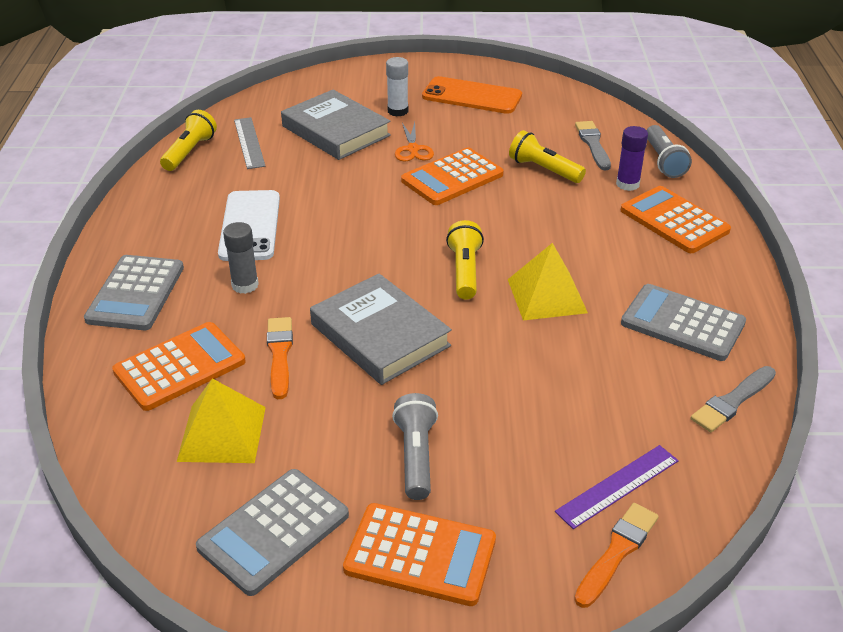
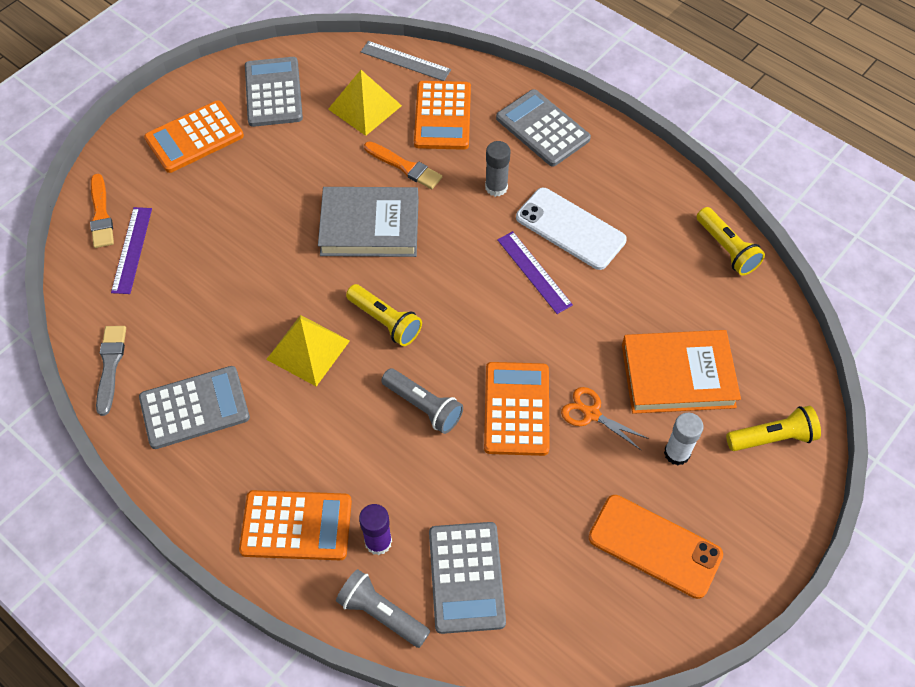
camera: 130 degrees right, 20 degrees up
grey ruler [234,117,265,169] -> grey ruler moved to [361,41,451,81]
grey book [281,90,391,160] -> orange book [622,330,741,414]
grey flashlight [392,393,438,500] -> grey flashlight moved to [381,368,463,434]
orange phone [422,76,522,114] -> orange phone turned 60 degrees clockwise [589,495,723,599]
yellow flashlight [509,130,586,183] -> yellow flashlight moved to [726,405,821,451]
grey brush [575,121,611,171] -> grey calculator [429,522,506,634]
none -> purple ruler [497,231,573,314]

